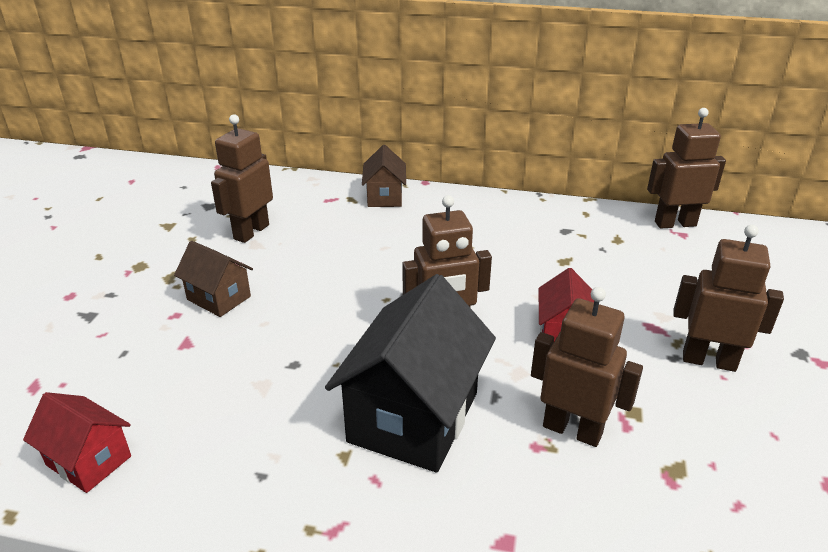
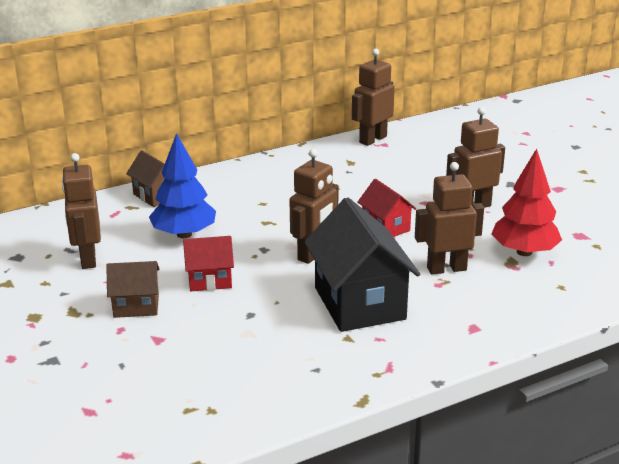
camera: 40 degrees left, 5 degrees down
red house [23,392,131,493] -> red house moved to [183,236,234,291]
none -> blue tree [149,133,216,238]
none -> red tree [491,148,562,256]

